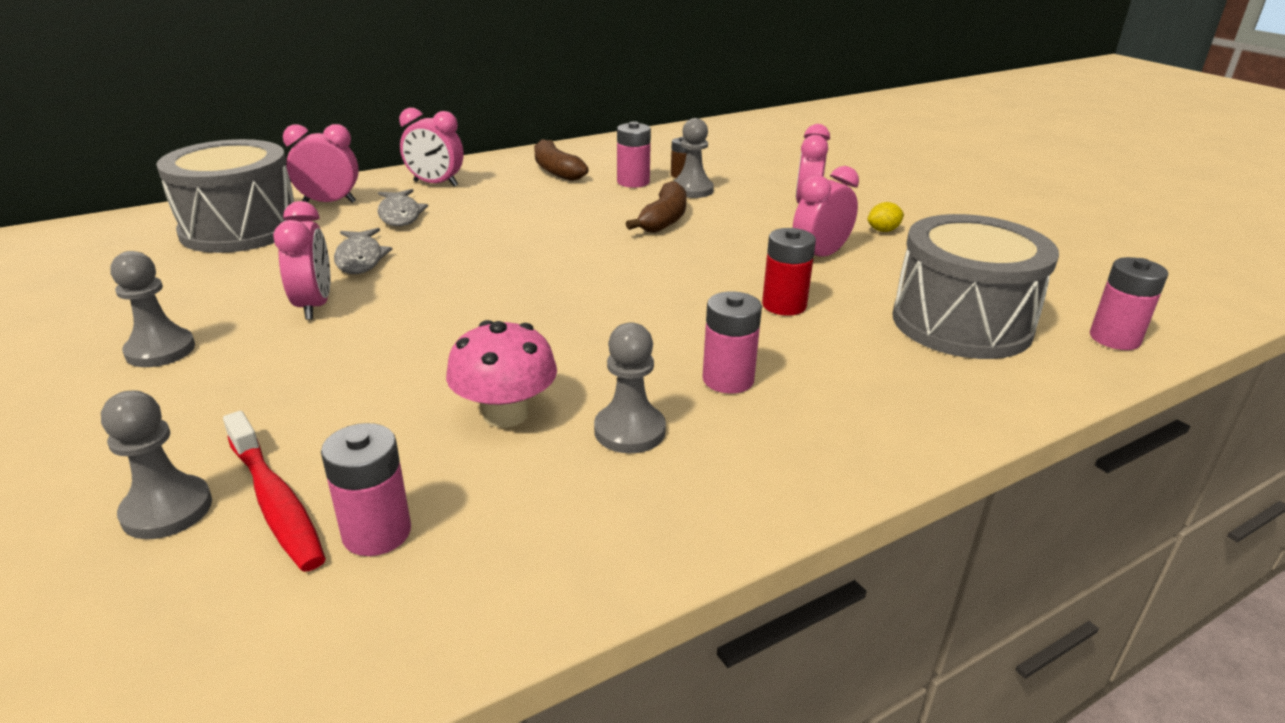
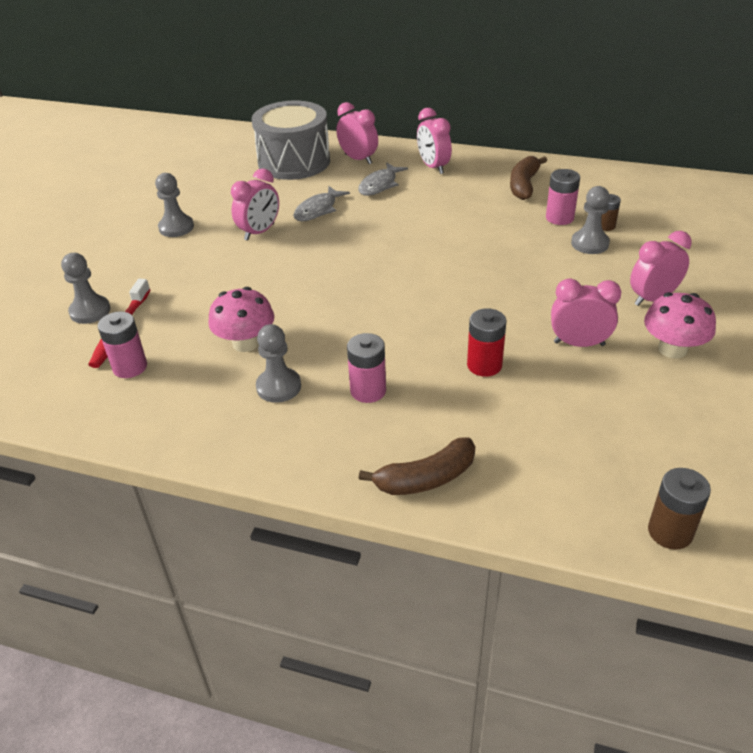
camera: 50 degrees right, 10 degrees up
brown banana [626,181,687,233] -> brown banana moved to [359,437,475,495]
yellow lemon [868,202,904,232] -> pink mushroom [644,292,716,359]
grey drum [892,214,1059,359] -> none
pink battery [1090,257,1168,350] -> brown battery [648,468,711,550]

